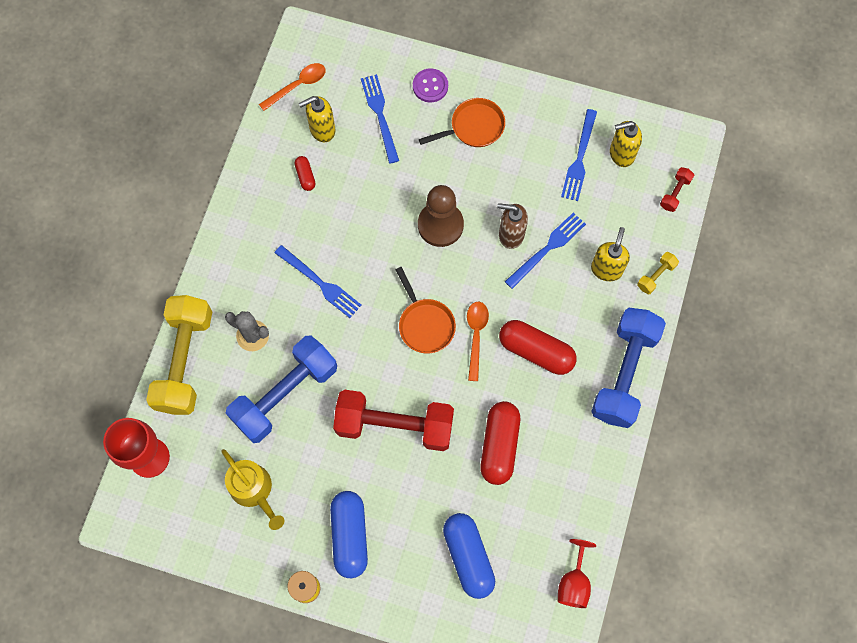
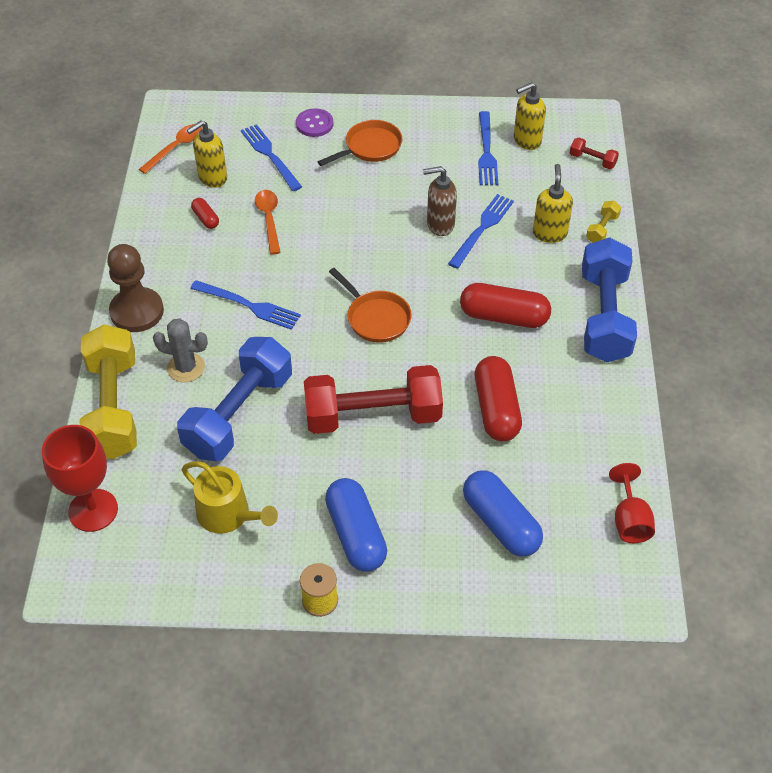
camera: 15 degrees left, 20 degrees down
brown pawn [418,185,464,247] -> brown pawn moved to [107,244,164,332]
orange spoon [467,302,489,381] -> orange spoon moved to [255,190,281,255]
red dumbbell [660,167,694,212] -> red dumbbell turned 75 degrees counterclockwise [570,138,619,169]

